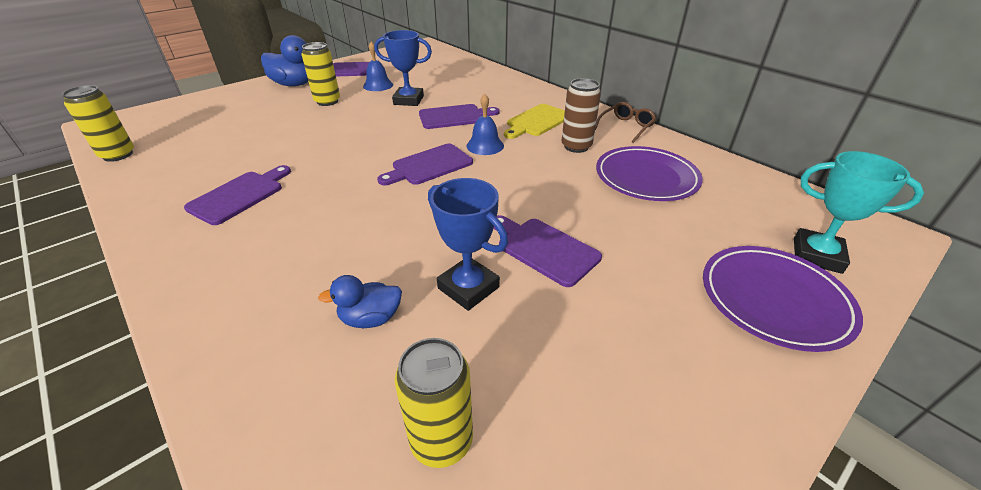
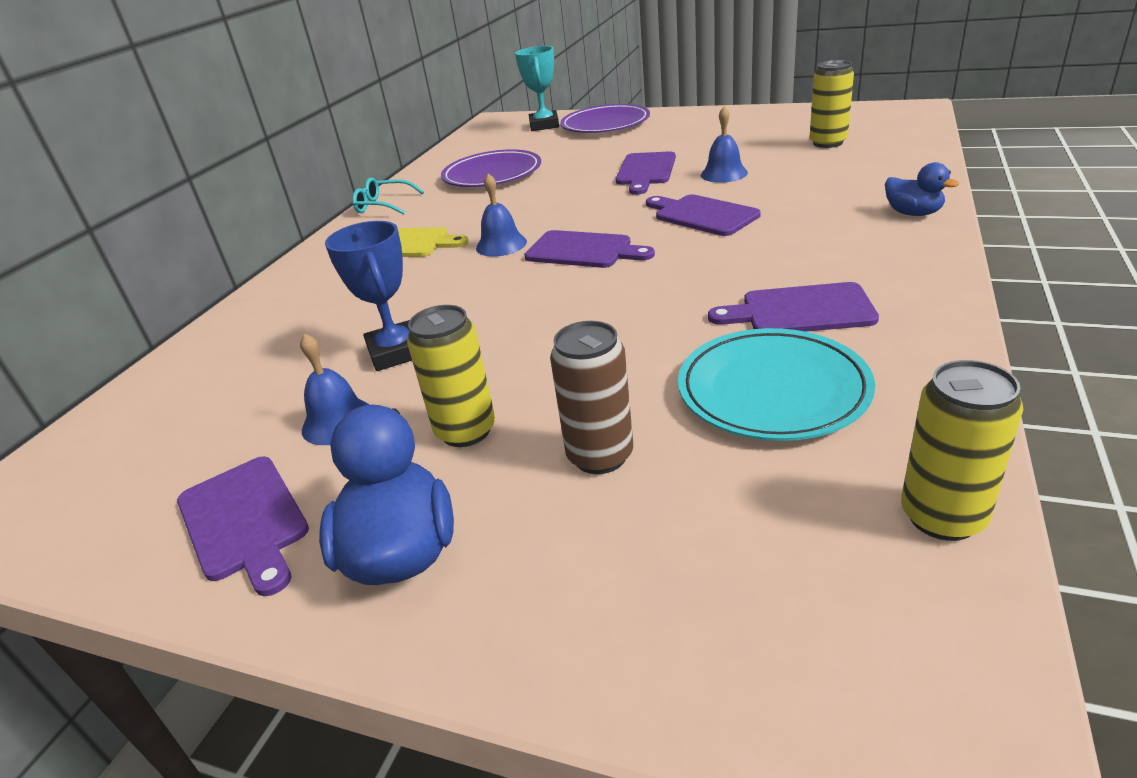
camera: 115 degrees left, 5 degrees down
blue duck [318,275,402,328] -> blue duck moved to [885,162,959,216]
purple cutting board [419,104,500,129] -> purple cutting board moved to [646,195,761,236]
blue trophy [428,178,508,311] -> blue bell [701,106,748,183]
brown can [561,78,601,153] -> brown can moved to [550,321,633,474]
brown glasses [595,102,656,143] -> turquoise glasses [352,177,424,215]
none -> turquoise plate [678,328,875,441]

